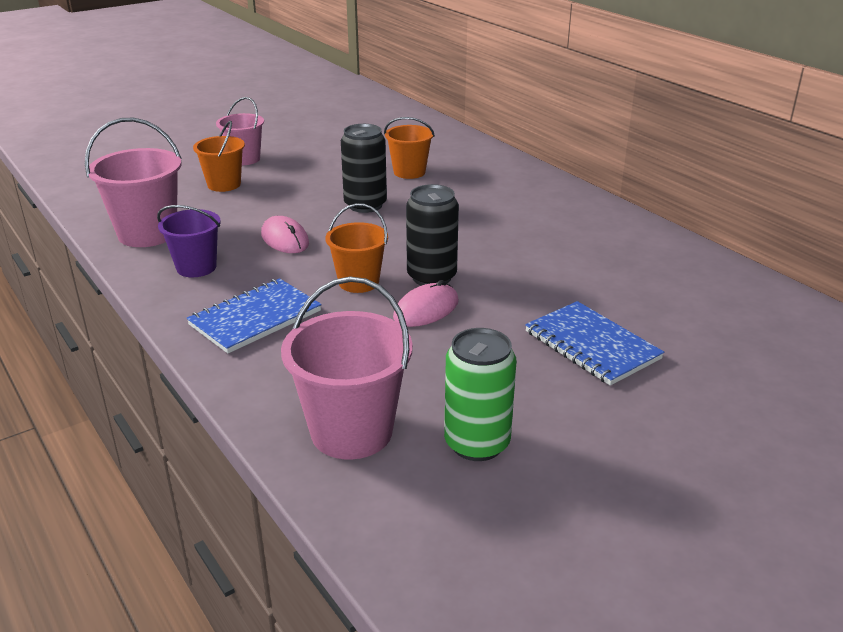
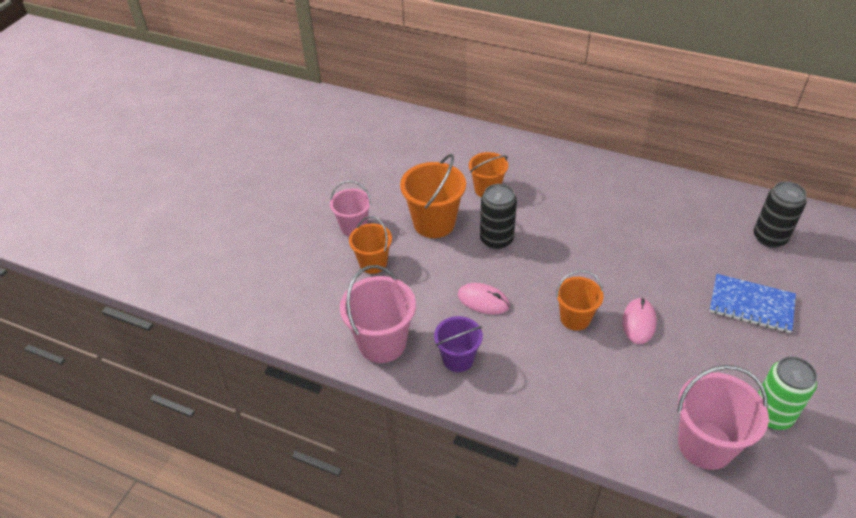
camera: 30 degrees left, 15 degrees up
blue notebook [187,278,322,353] -> none
black can [406,184,459,286] -> black can moved to [754,181,807,248]
none -> orange bucket [400,154,466,238]

